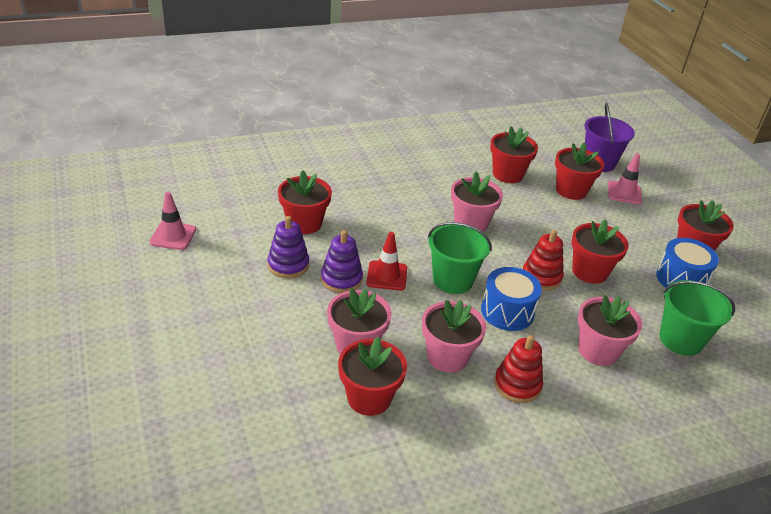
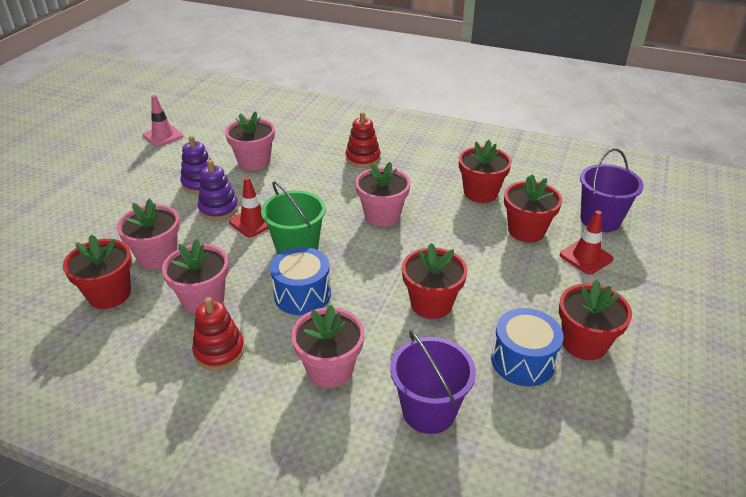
camera: 45 degrees right, 0 degrees up
red flower pot [278,170,332,234] -> pink flower pot [225,111,275,171]
red stacking toy [523,230,564,291] -> red stacking toy moved to [345,112,381,168]
pink traffic cone [608,153,642,205] -> red traffic cone [560,210,613,275]
green bucket [659,280,735,356] -> purple bucket [390,330,476,434]

